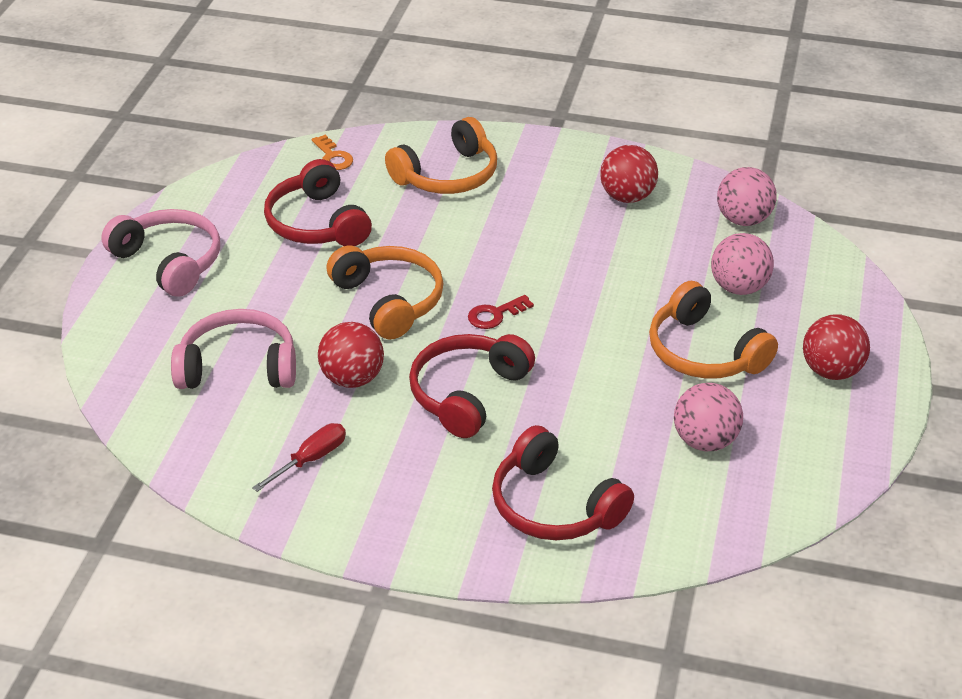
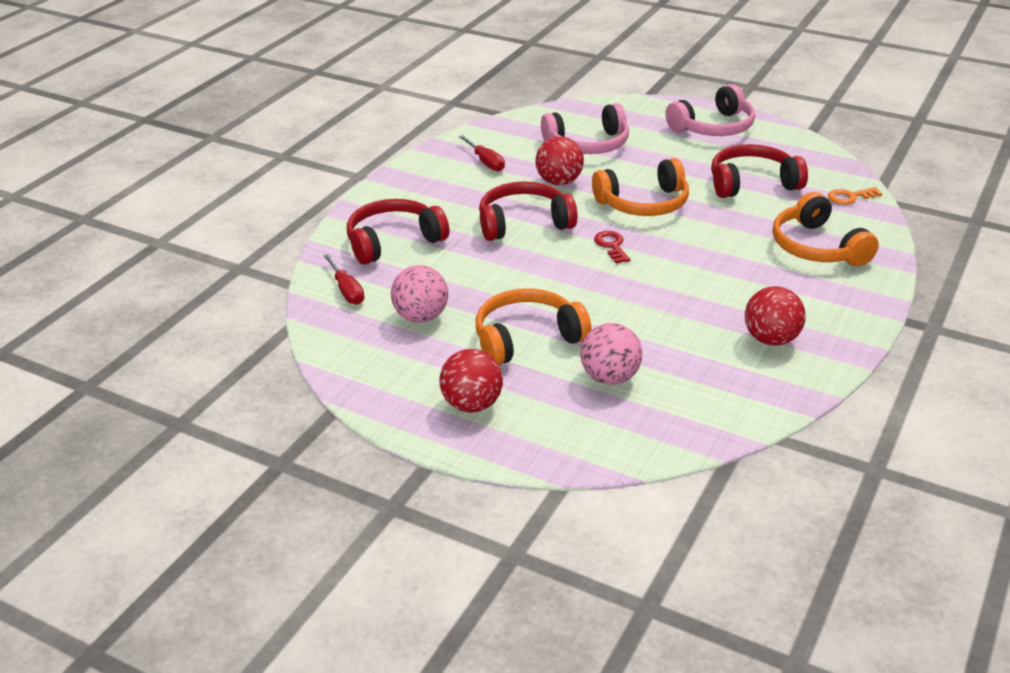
camera: 105 degrees right, 5 degrees down
pink headphones [171,309,296,389] -> pink headphones turned 60 degrees clockwise [541,103,629,154]
red headphones [409,334,535,438] -> red headphones turned 60 degrees counterclockwise [479,181,578,241]
pink ball [717,167,777,226] -> none
none -> red screwdriver [323,254,365,305]

